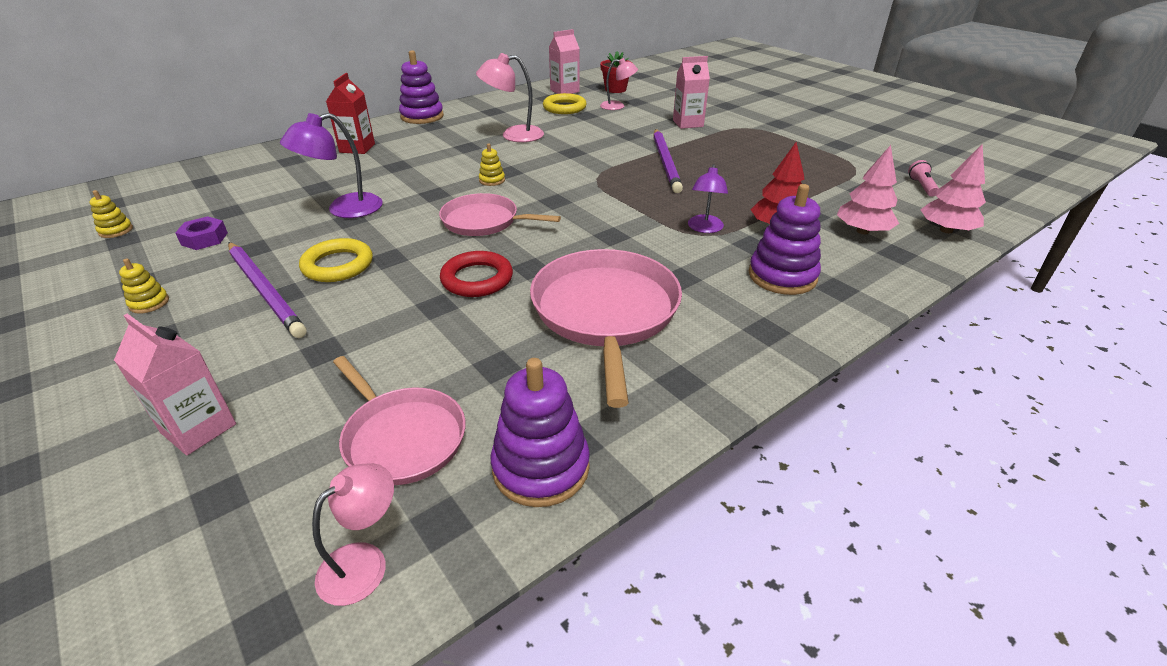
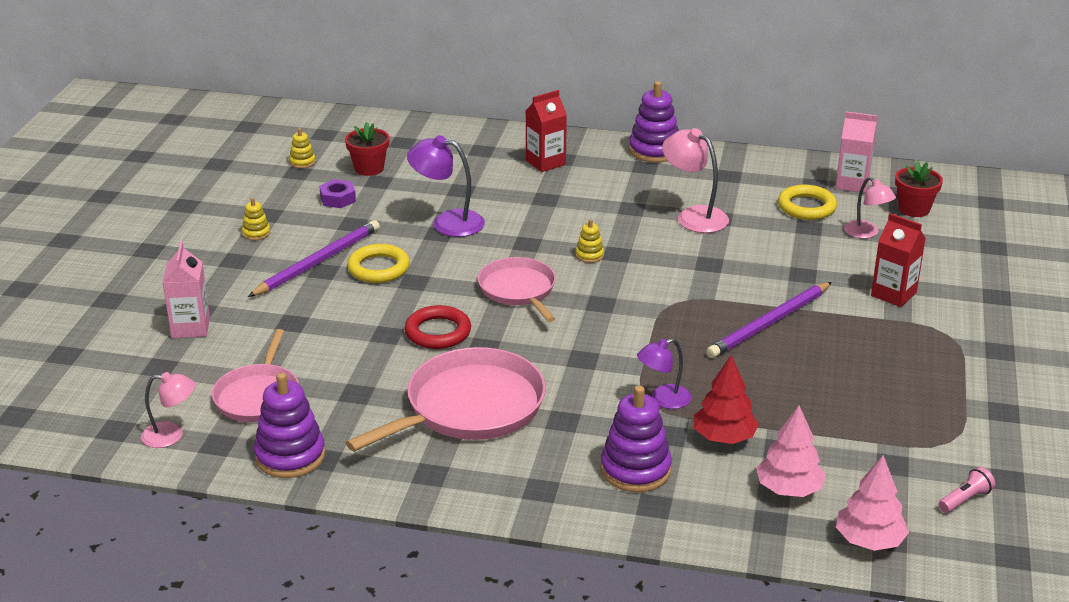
camera: 50 degrees right, 5 degrees down
purple pencil [228,242,307,338] -> purple pencil turned 150 degrees counterclockwise [248,220,380,297]
pink carton [673,56,710,129] -> red carton [871,213,926,307]
none -> red flower pot [345,122,390,176]

